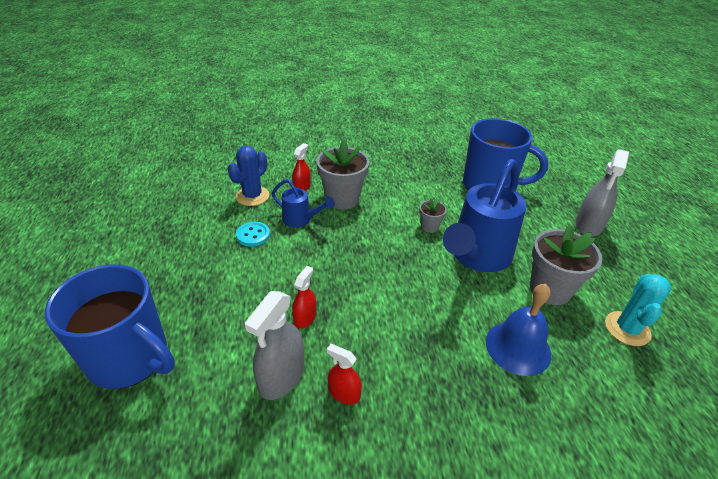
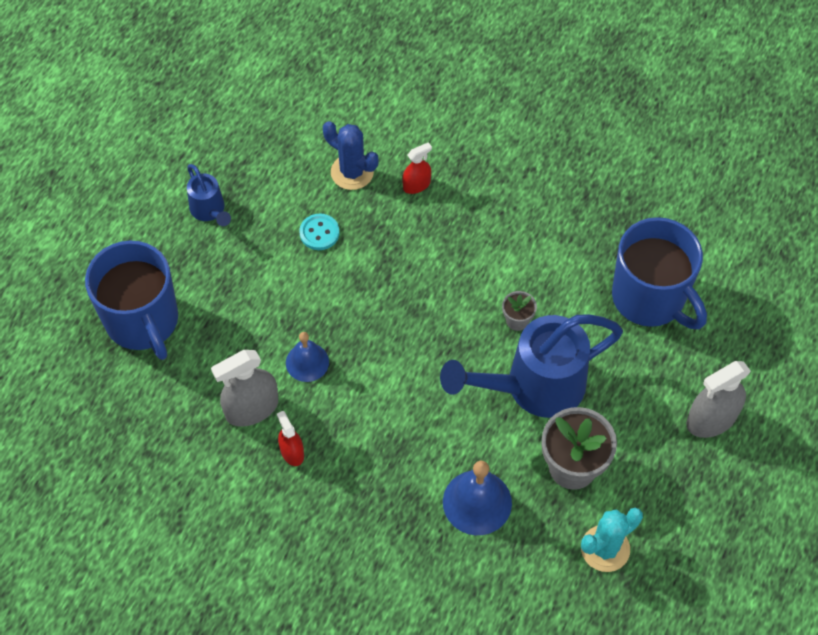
camera: 35 degrees right, 20 degrees up
blue cactus [228,146,269,206] -> blue cactus turned 60 degrees clockwise [323,121,378,190]
blue watering can [272,179,334,228] -> blue watering can moved to [187,164,231,226]
red spray bottle [292,266,316,329] -> blue bell [286,332,329,382]
grey flower pot [316,139,370,209] -> none

